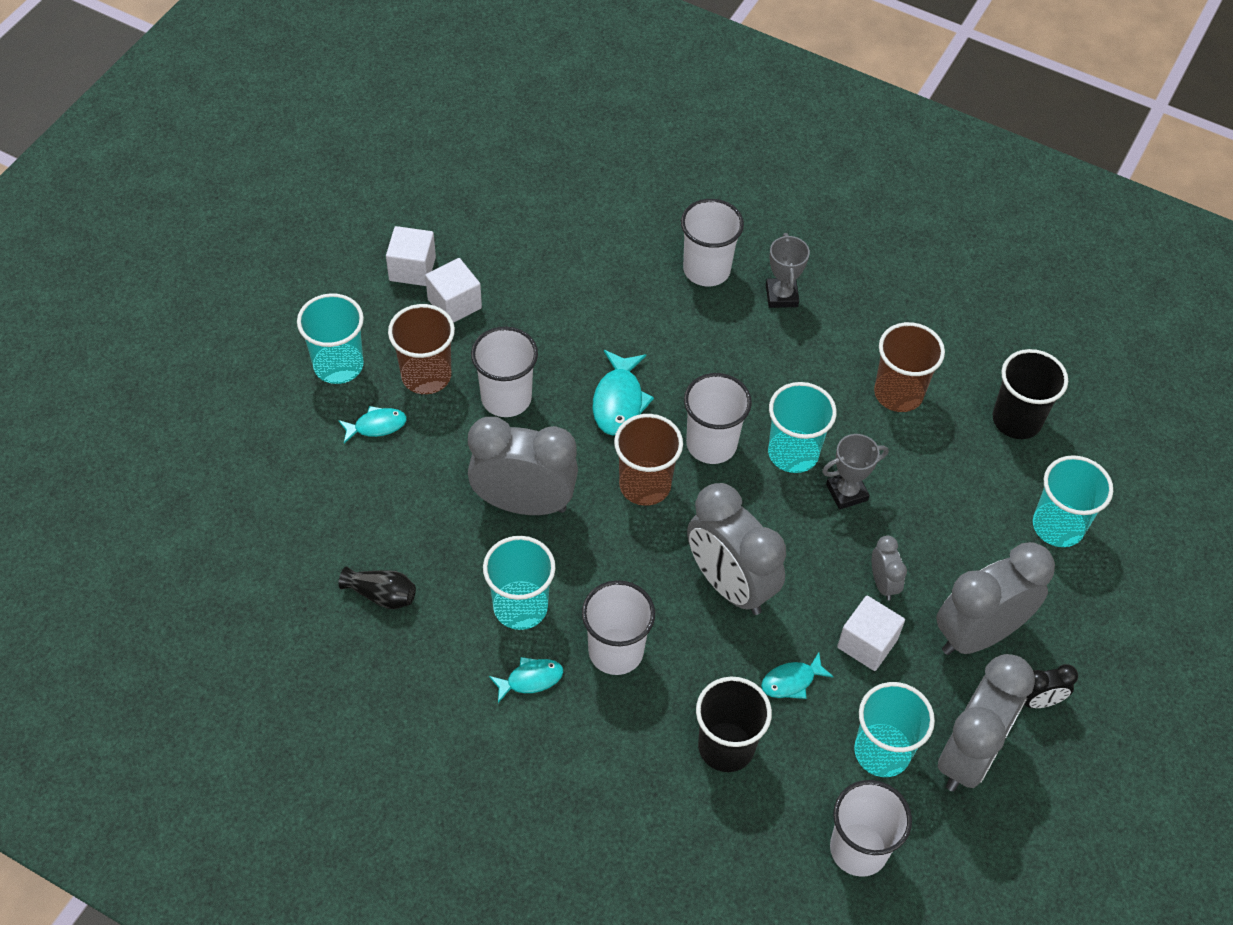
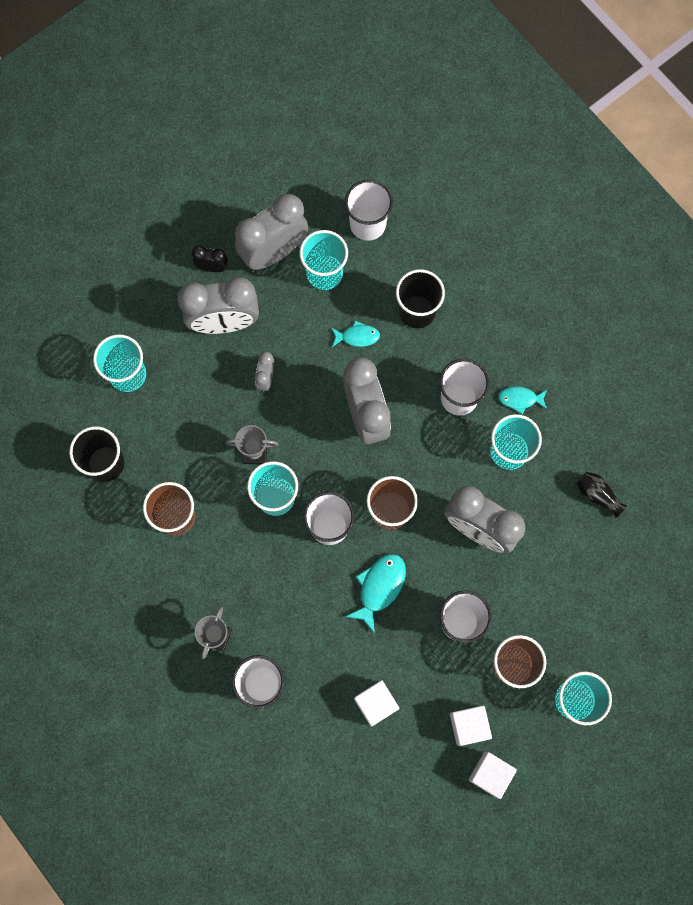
camera: 155 degrees left, 20 degrees up
turquoise fish [338,406,407,443] -> none
white cube [837,596,905,671] -> white cube moved to [354,680,399,726]

